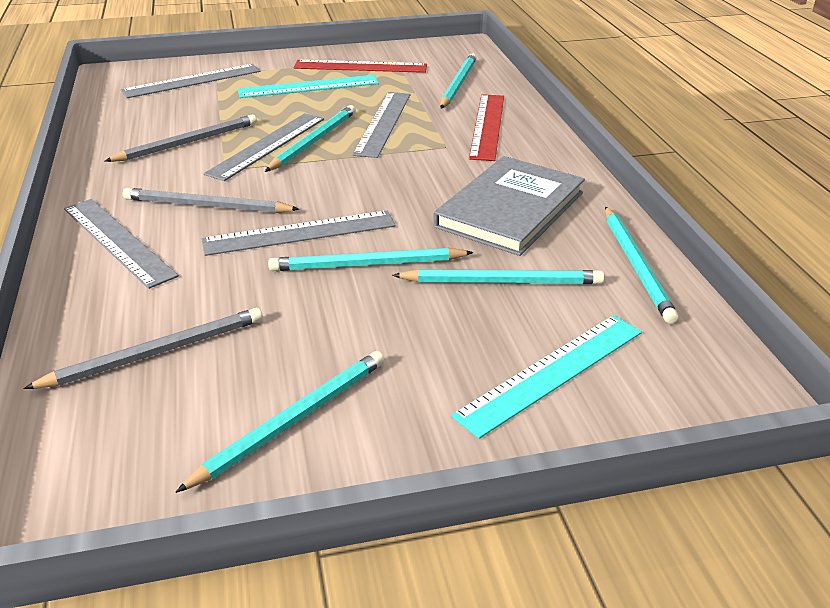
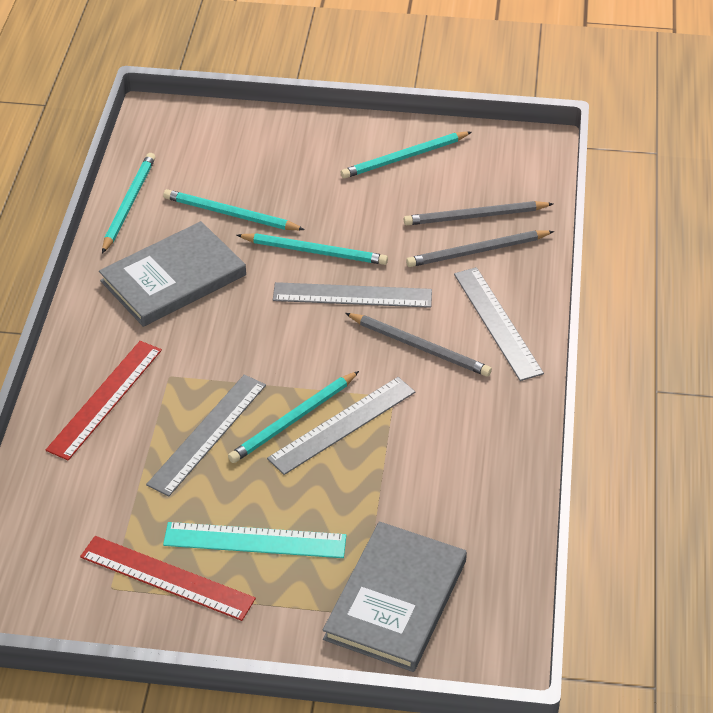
camera: 160 degrees left, 10 degrees up
grey pencil [105,115,257,162] -> grey pencil moved to [406,230,554,267]
grey ruler [121,64,261,98] -> grey book [323,522,467,672]
turquoise pencil [440,53,477,108] -> none
turquoise ruler [451,315,642,439] -> none

